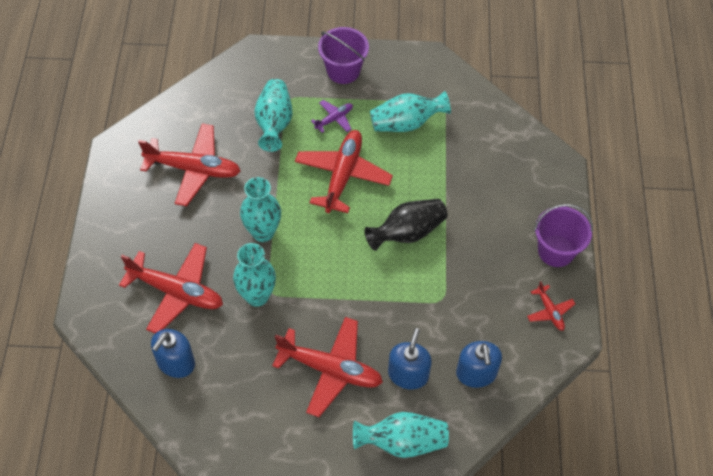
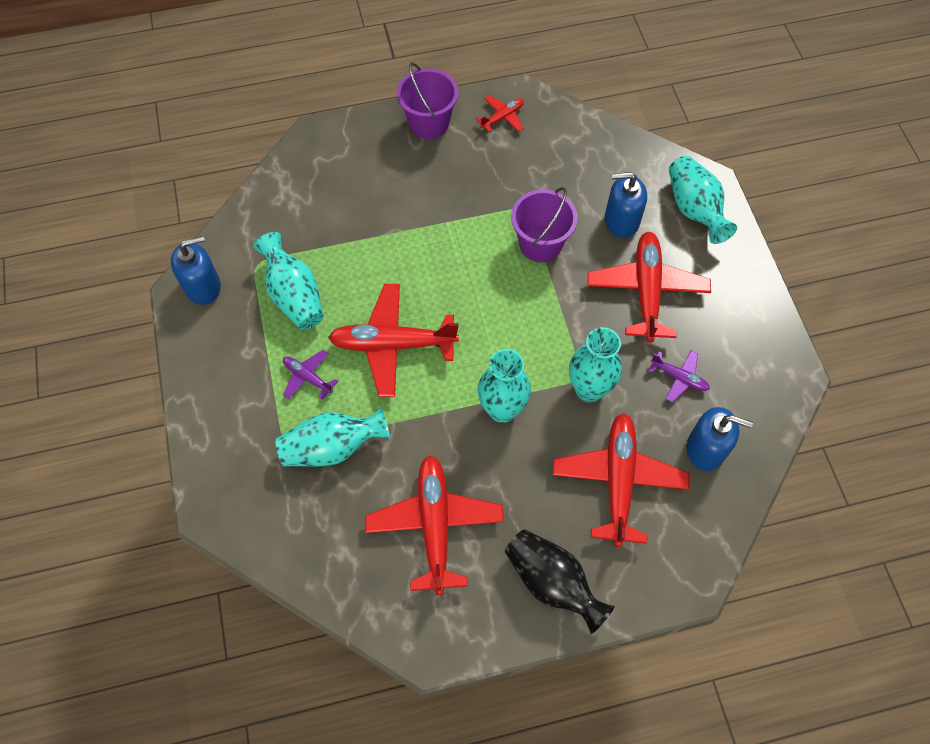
camera: 105 degrees left, 5 degrees up
purple bucket [318,27,369,84] -> purple bucket moved to [511,187,578,262]
black vase [364,199,448,251] -> black vase moved to [505,529,615,634]
blue soap dispenser [456,341,502,388] -> blue soap dispenser moved to [171,236,221,305]
none -> purple plane [648,350,710,402]

